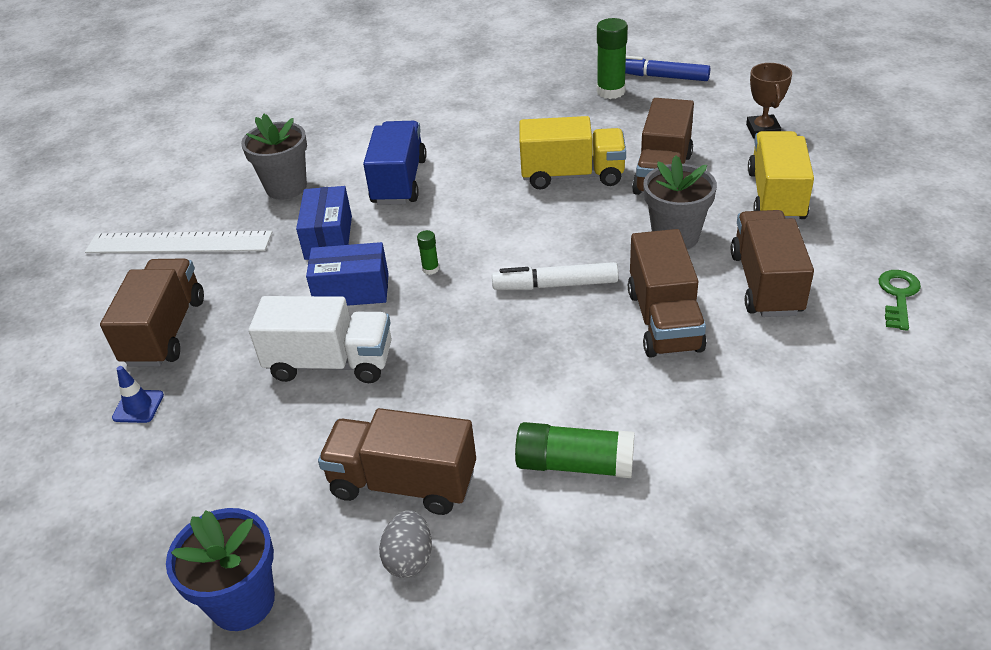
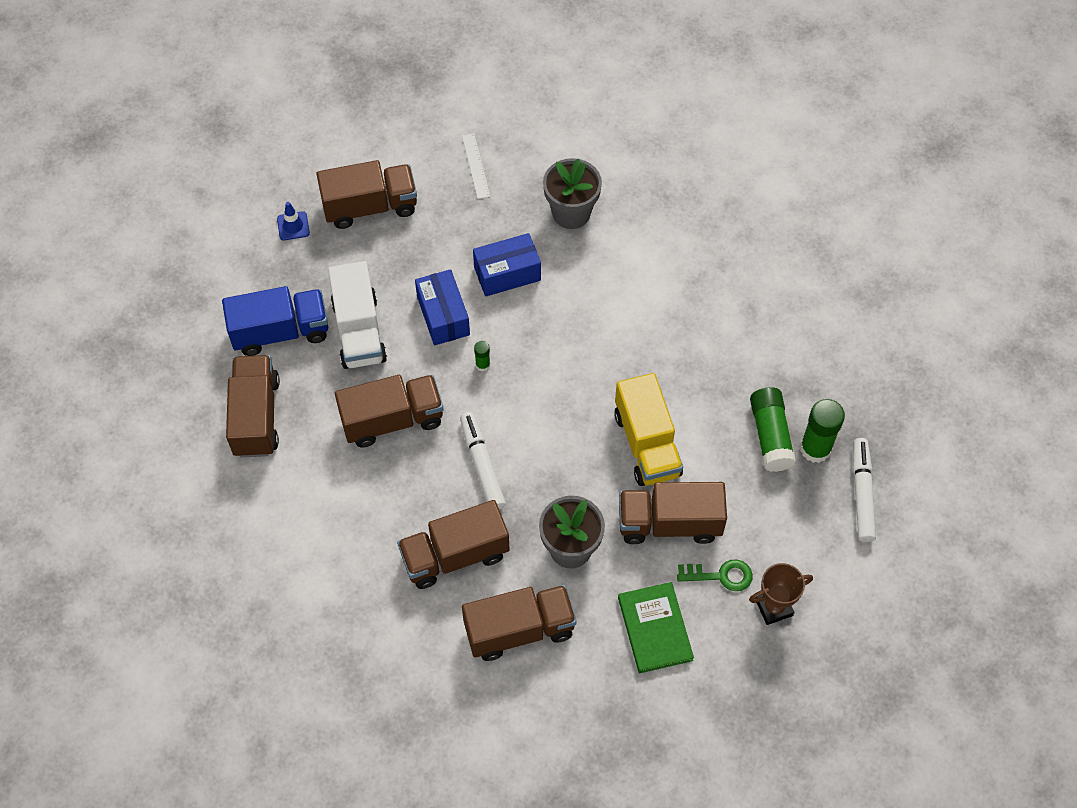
camera: 70 degrees right, 20 degrees up
white ruler [85,231,272,253] -> white ruler [462,133,490,199], size x0.50
blue flower pot [166,508,275,631] -> none
blue truck [363,121,427,205] -> blue truck moved to [222,286,328,356]
grey egg [379,510,432,578] -> none
green glue stick [515,422,634,478] -> green glue stick moved to [750,387,796,472]
blue marker [625,56,710,81] -> white marker [853,438,876,542]
yellow truck [748,131,814,222] -> green book [618,582,694,673]
green key [879,270,921,331] -> green key moved to [677,559,753,591]
none -> brown truck [335,375,443,448]

